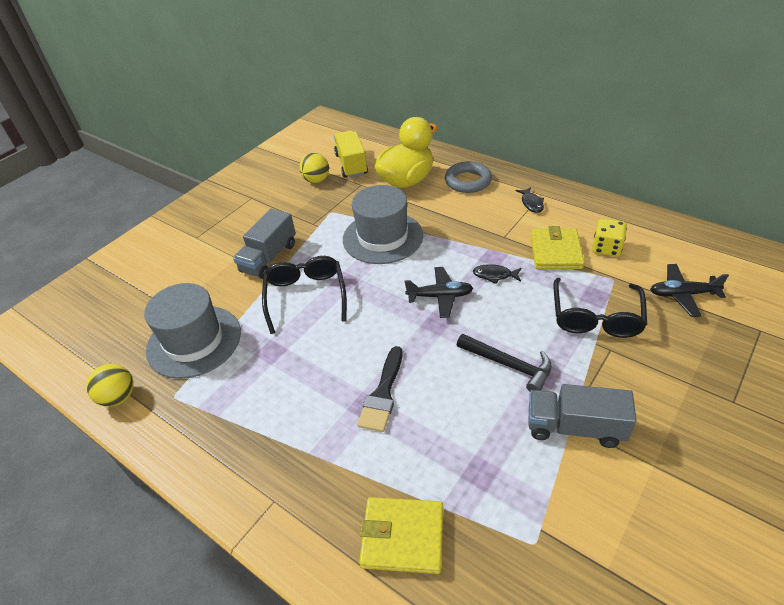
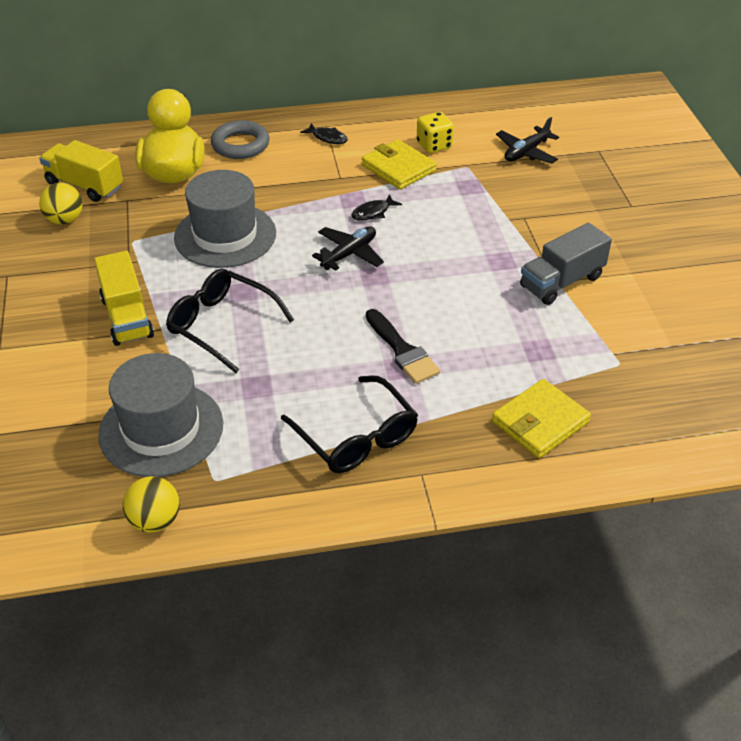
camera: 50 degrees left, 0 degrees up
grey truck [233,209,296,279] -> yellow truck [94,251,154,346]
black hammer [457,334,552,392] -> none
black glasses [553,278,647,338] -> black glasses moved to [281,375,418,473]

